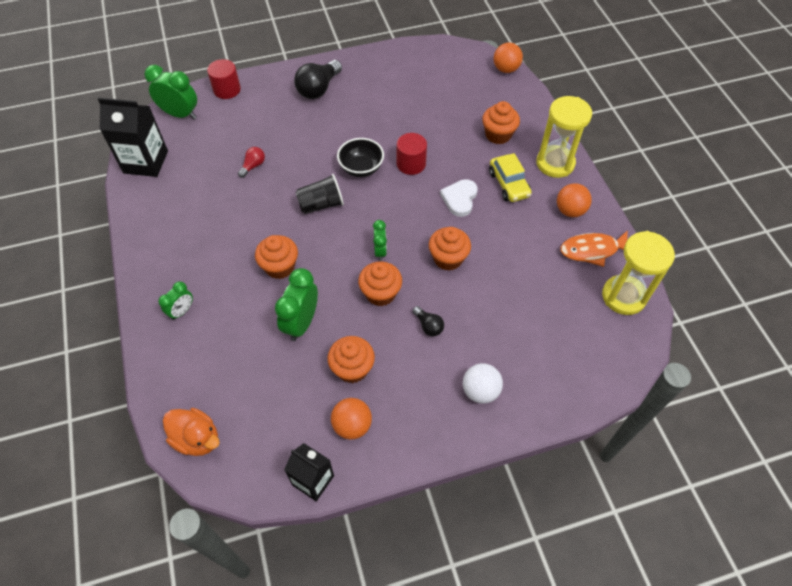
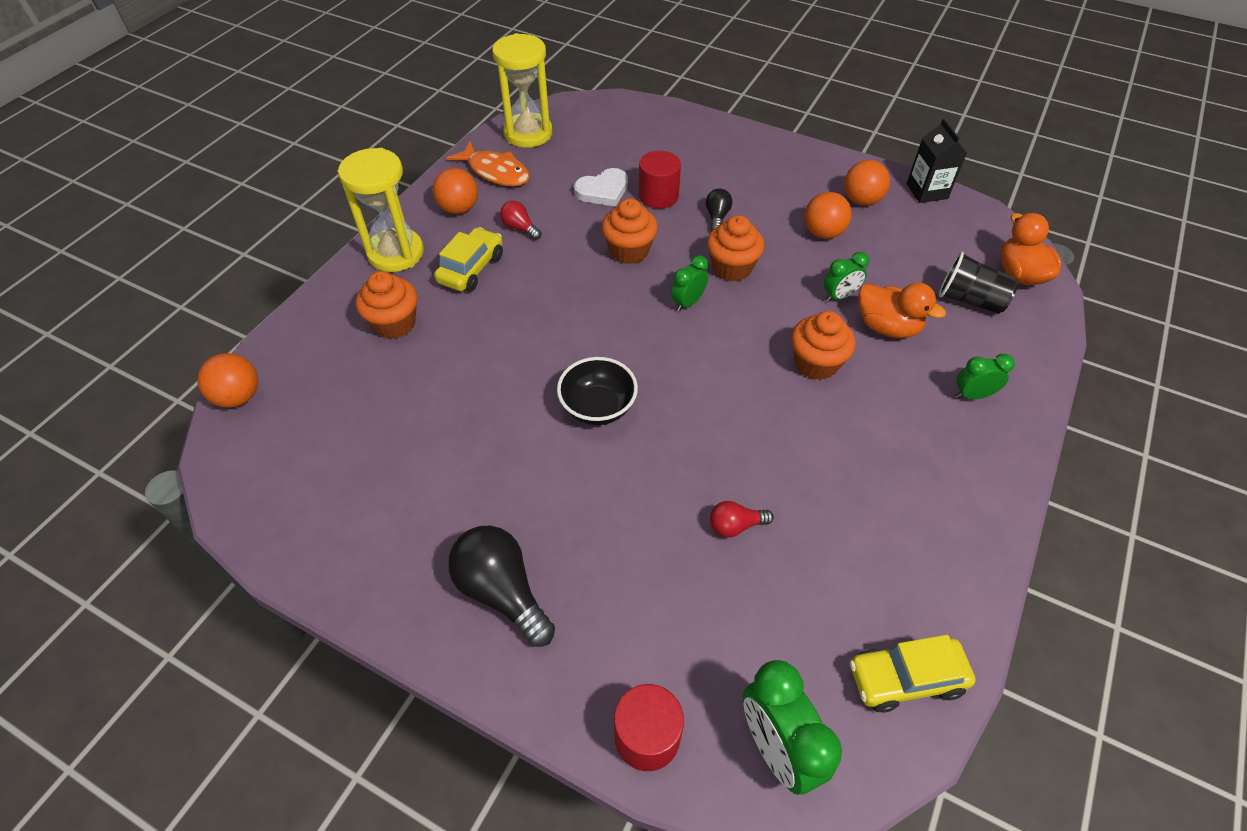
camera: 135 degrees left, 5 degrees down
black carton [98,98,168,177] -> yellow car [850,635,976,713]
green clock [275,268,318,341] -> green clock [824,252,869,302], size x0.58
black light bulb [294,60,342,99] -> black light bulb turned 120 degrees counterclockwise [448,526,555,647]
black cup [295,174,344,214] -> black cup moved to [939,252,1018,314]
orange cupcake [327,336,375,383] -> orange ball [804,192,852,239]
red cylinder [397,133,427,175] -> red cylinder moved to [639,151,681,209]
white heart [440,179,478,217] -> white heart moved to [574,168,628,207]
white ball [463,363,503,404] -> none
none -> red light bulb [500,201,541,240]
none -> orange duck [858,283,946,338]

